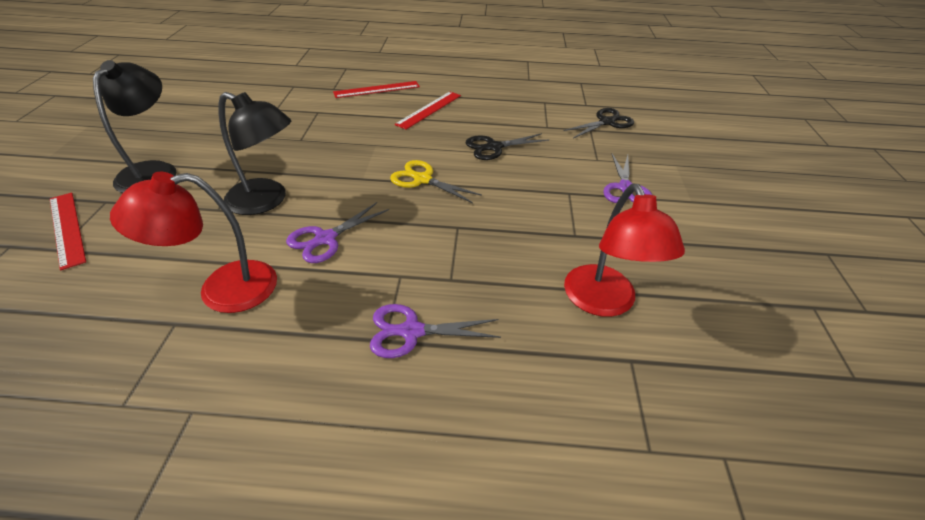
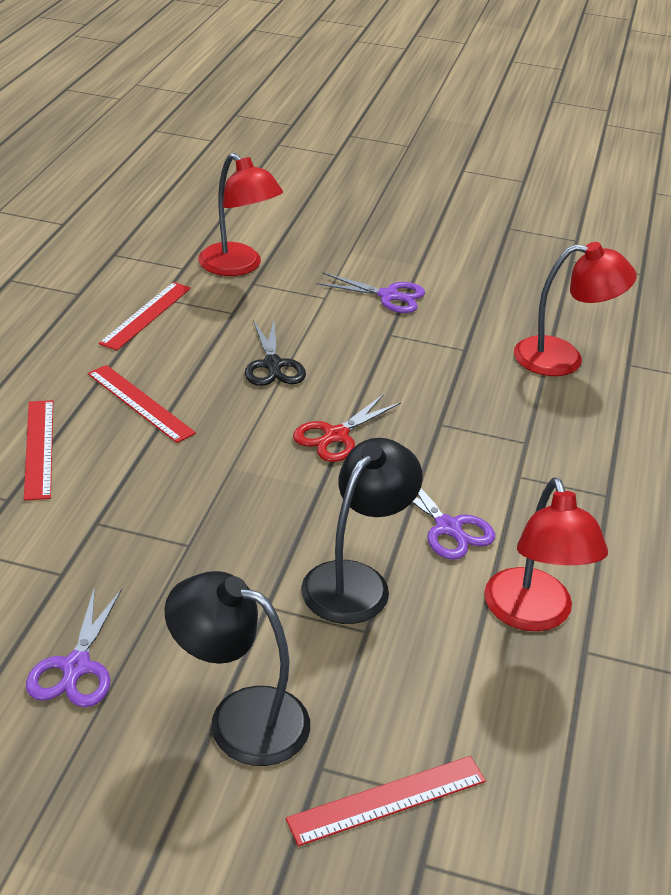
camera: 80 degrees left, 5 degrees down
purple scissors [370,304,501,358] -> purple scissors moved to [26,586,122,707]
yellow scissors [390,160,482,203] -> red scissors [293,394,401,462]
black scissors [563,108,634,139] -> red lamp [198,153,283,276]
none -> red ruler [99,282,191,351]

